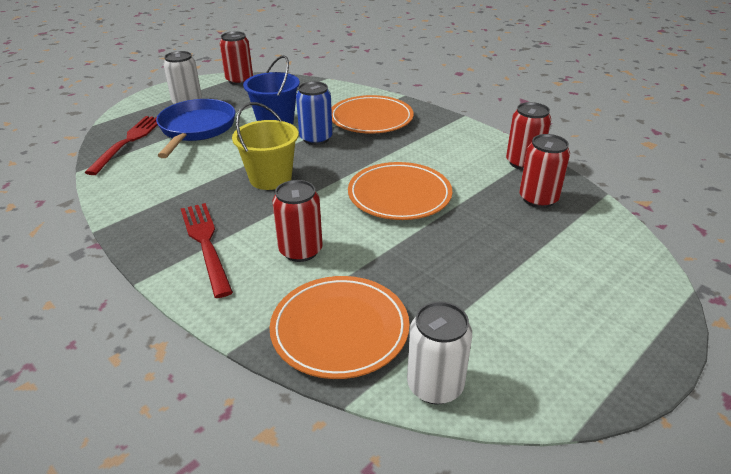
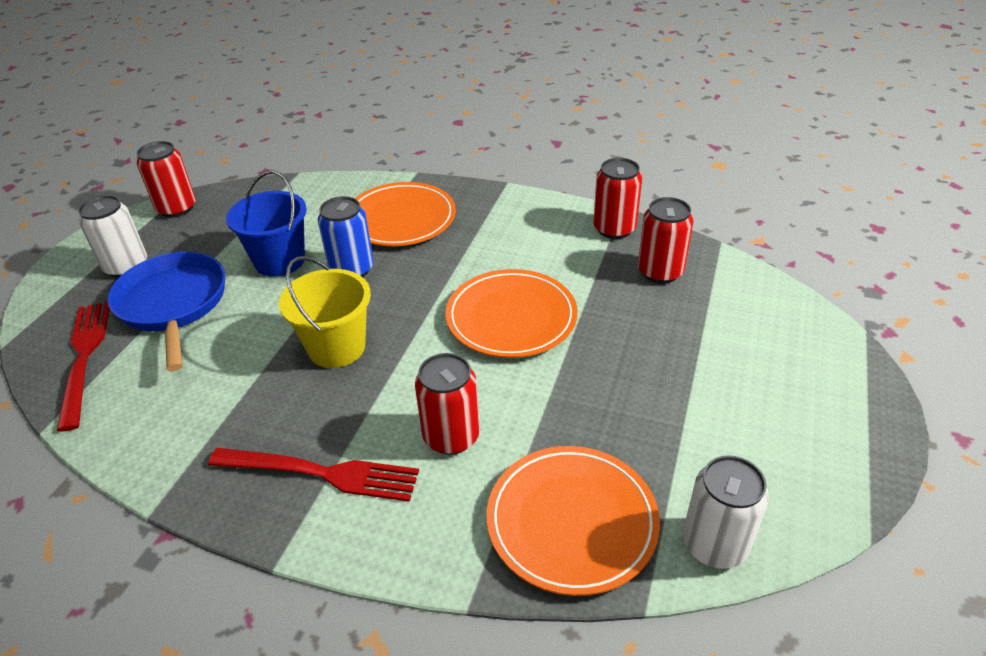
camera: 25 degrees left, 5 degrees up
red fork [181,203,233,298] -> red fork turned 150 degrees clockwise [208,448,419,502]

